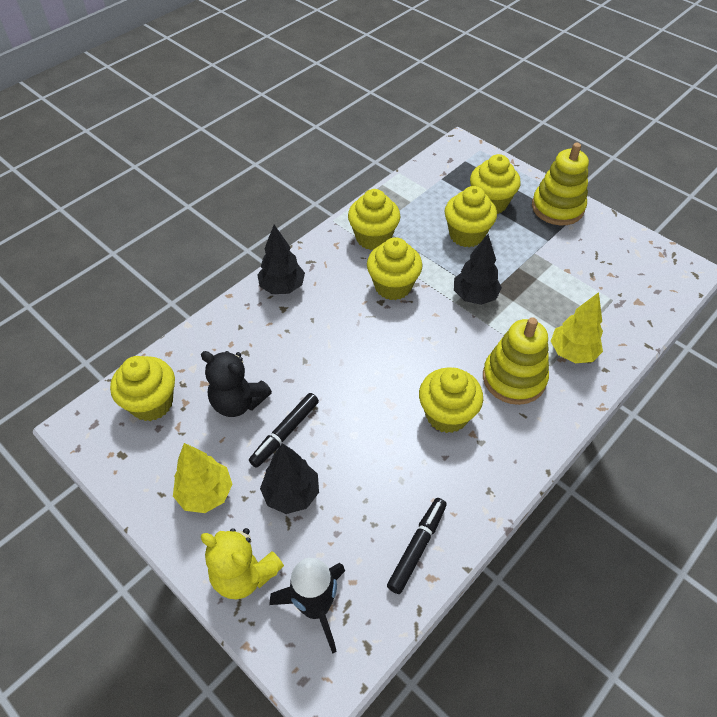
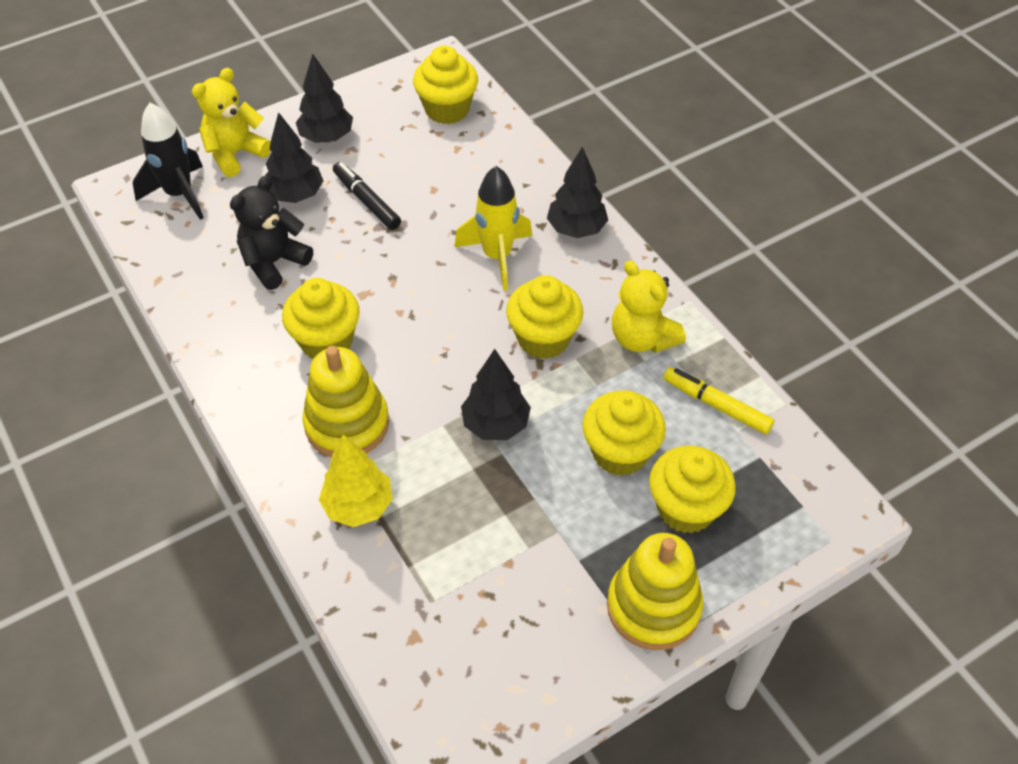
camera: 105 degrees right, 0 degrees up
yellow tree [173,443,233,513] -> black tree [296,54,353,143]
black teddy bear [201,351,272,417] -> black teddy bear moved to [230,175,313,290]
yellow cupcake [348,189,400,250] -> yellow teddy bear [612,260,686,353]
black marker [387,498,447,594] -> none
none -> yellow rocket [454,166,532,291]
none -> yellow marker [663,367,774,434]

